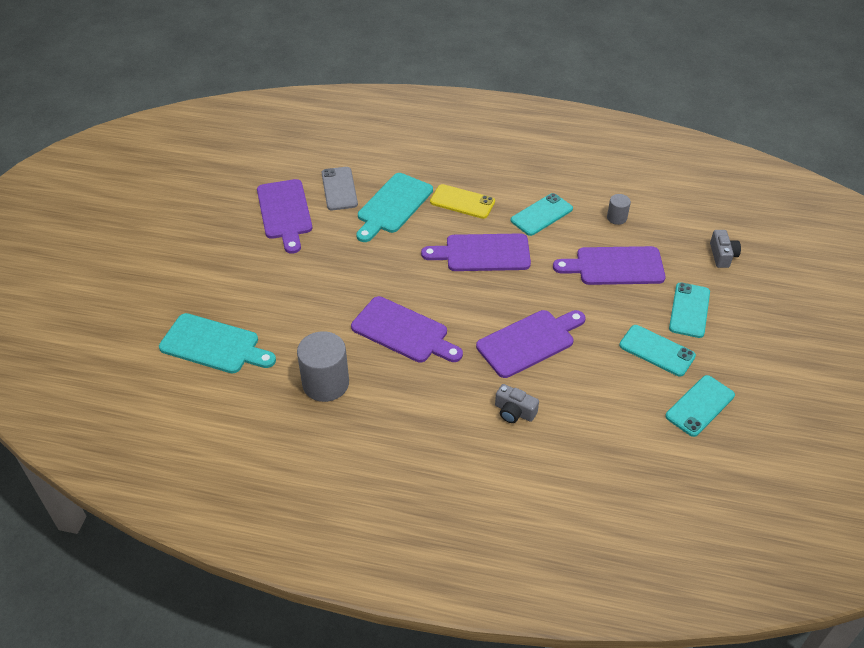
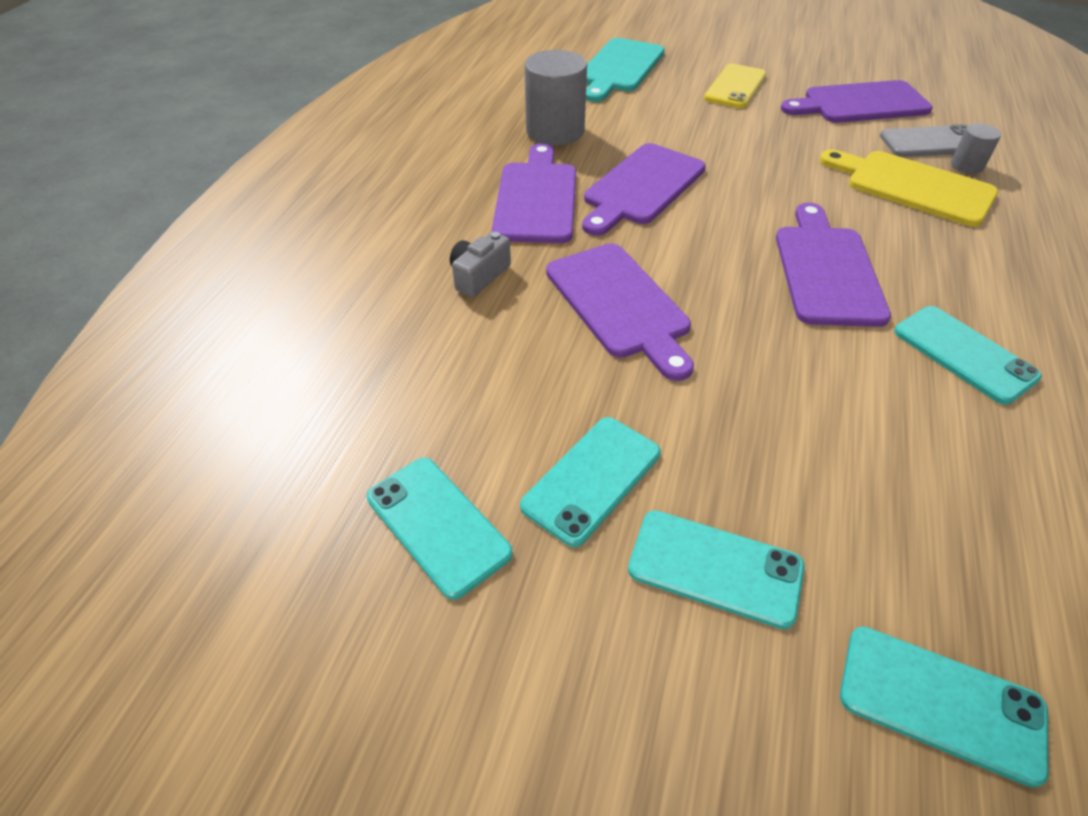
camera: 95 degrees right, 0 degrees up
turquoise cutting board [356,173,433,242] -> yellow cutting board [820,149,998,227]
yellow phone [430,184,495,219] -> yellow phone moved to [704,64,766,108]
purple cutting board [553,246,666,285] -> purple cutting board moved to [492,143,576,243]
grey cylinder [607,194,631,225] -> grey cylinder moved to [951,123,1001,174]
grey camera [710,230,741,268] -> turquoise phone [840,627,1049,788]

